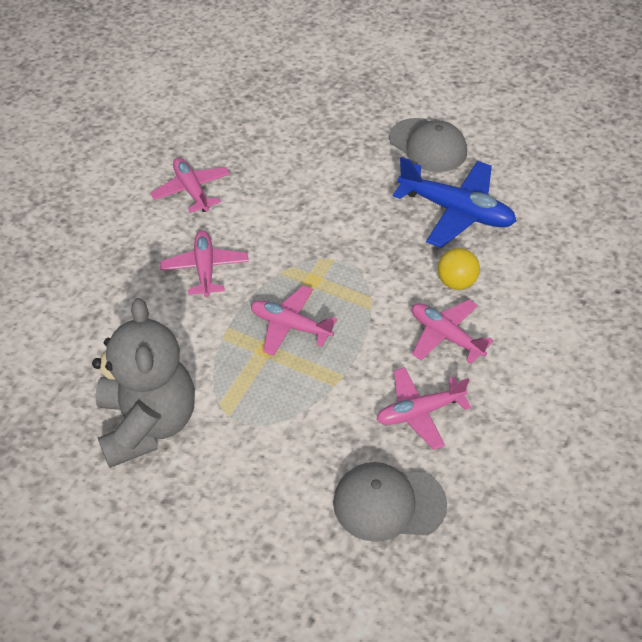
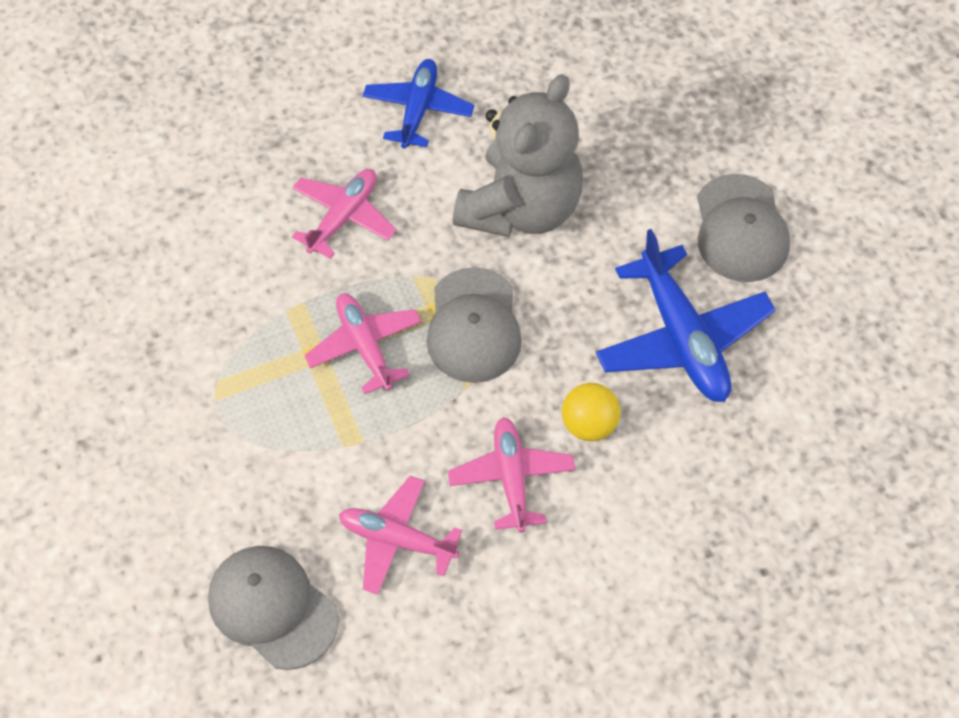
camera: 40 degrees right, 10 degrees up
grey teddy bear [92,298,195,468] -> grey teddy bear moved to [453,74,583,237]
pink plane [150,158,230,213] -> blue plane [363,59,475,149]
none -> grey cap [427,267,522,383]

